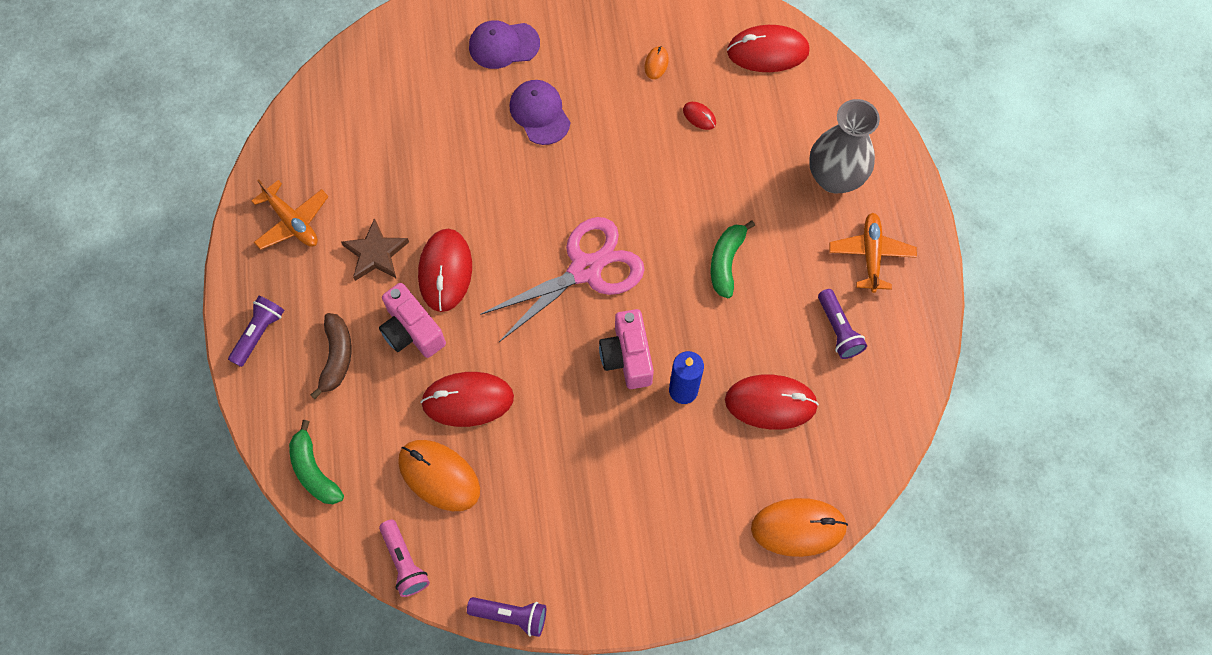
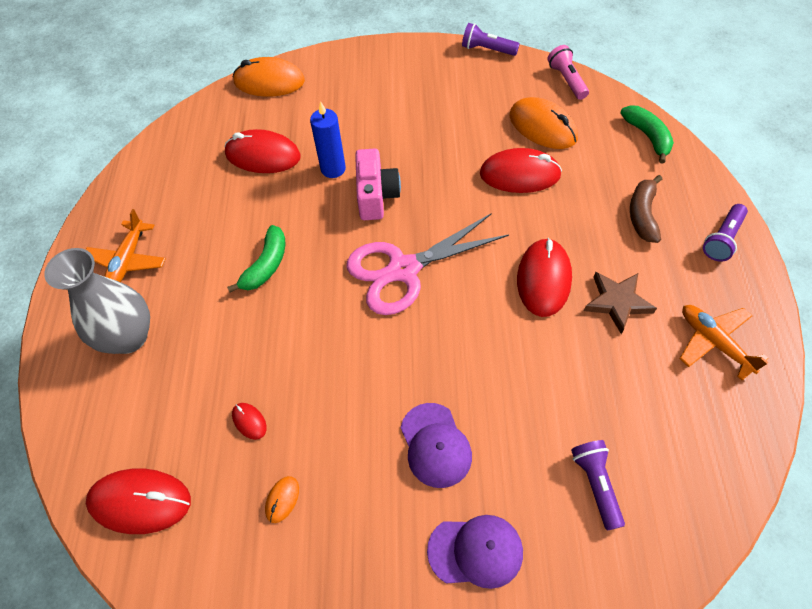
camera: 170 degrees left, 10 degrees down
pink camera [379,283,446,358] -> none
purple flashlight [818,289,867,359] -> purple flashlight moved to [571,440,625,531]

